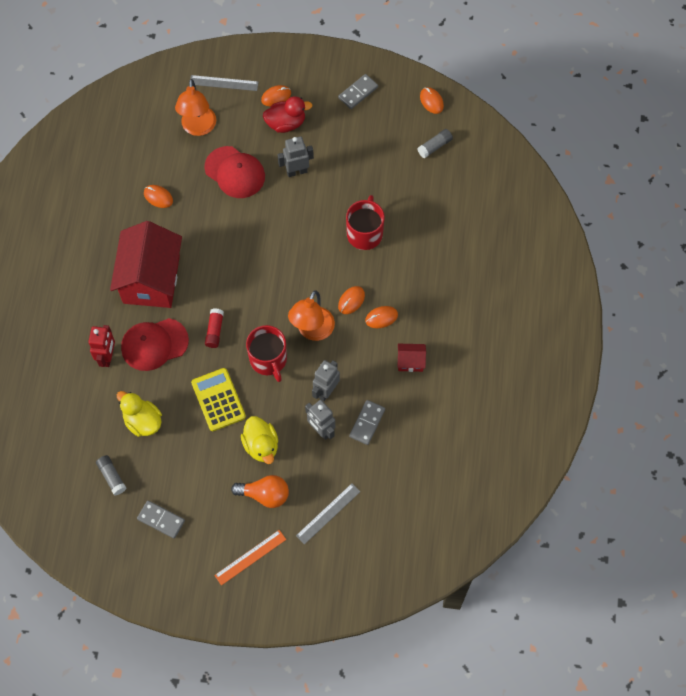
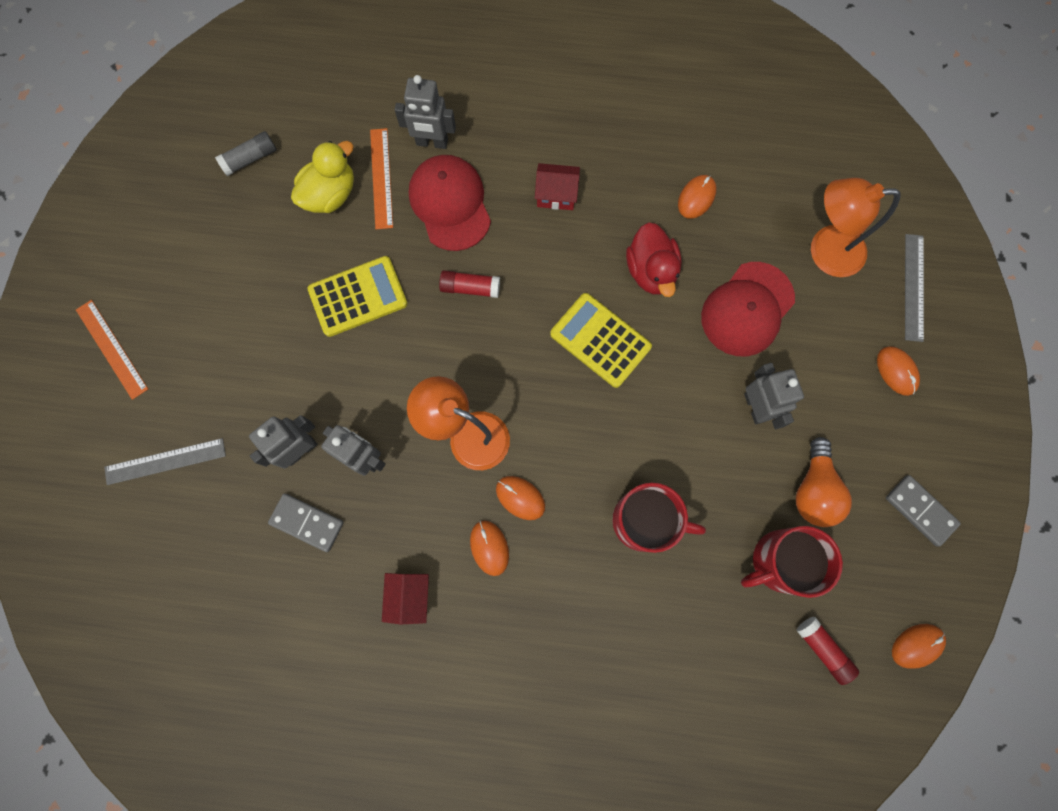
camera: 90 degrees right, 10 degrees up
red robot [88,325,115,367] -> grey robot [395,75,456,149]
red house [110,221,182,308] -> red house [535,163,580,210], size x0.41
grey domino [137,500,185,538] -> none
orange light bulb [231,475,289,508] -> orange light bulb moved to [796,437,852,527]
yellow duck [241,416,278,464] -> none
red mug [246,325,287,382] -> red mug moved to [741,526,843,598]
red duck [263,96,312,133] -> red duck moved to [626,222,681,297]
grey ruler [296,483,360,544] -> grey ruler turned 60 degrees counterclockwise [104,438,226,485]
grey glue stick [417,129,453,158] -> red glue stick [797,617,859,685]
none -> orange ruler [370,128,393,229]
none -> yellow calculator [550,293,652,388]

